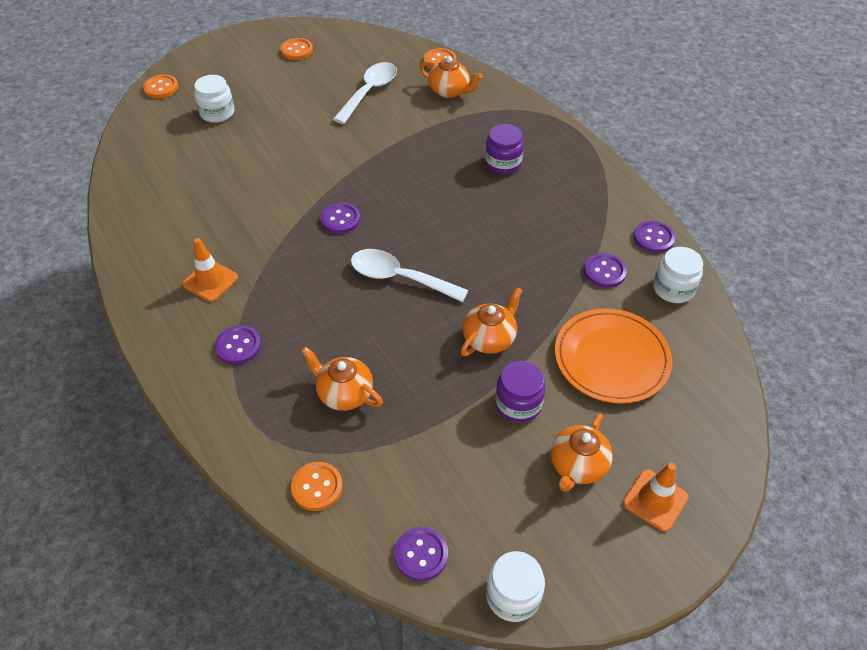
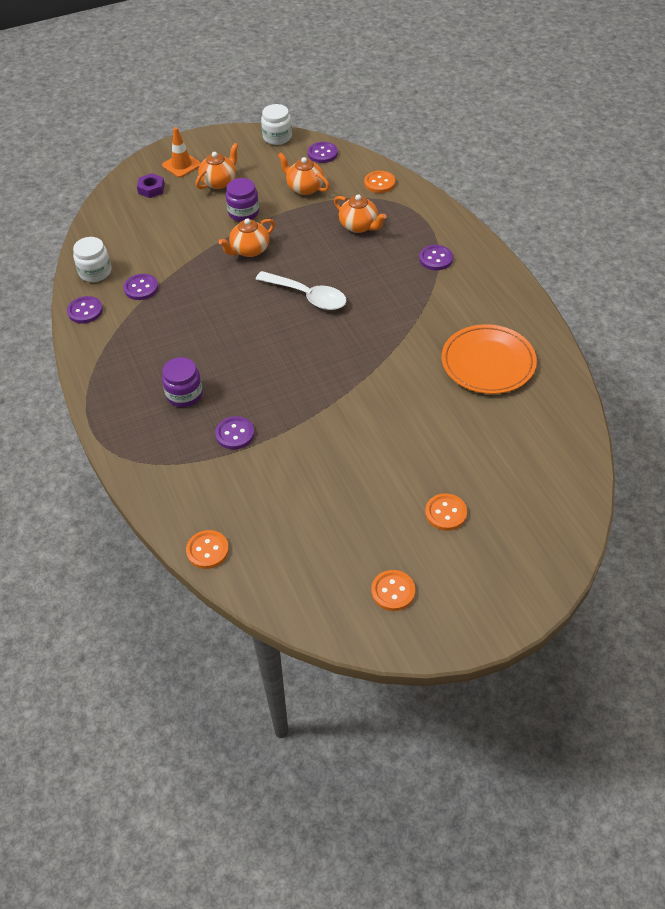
camera: 170 degrees left, 0 degrees up
orange button [143,75,179,99] -> orange button moved to [425,493,467,531]
orange traffic cone [183,238,238,302] -> none
white jar [194,75,234,123] -> none
purple button [320,202,360,234] -> purple button moved to [215,416,255,449]
white spoon [333,62,397,124] -> none
orange teapot [420,56,483,98] -> orange teapot moved to [278,153,330,195]
orange plate [555,308,672,404] -> orange plate moved to [442,324,537,394]
none -> purple nut [137,173,165,198]

